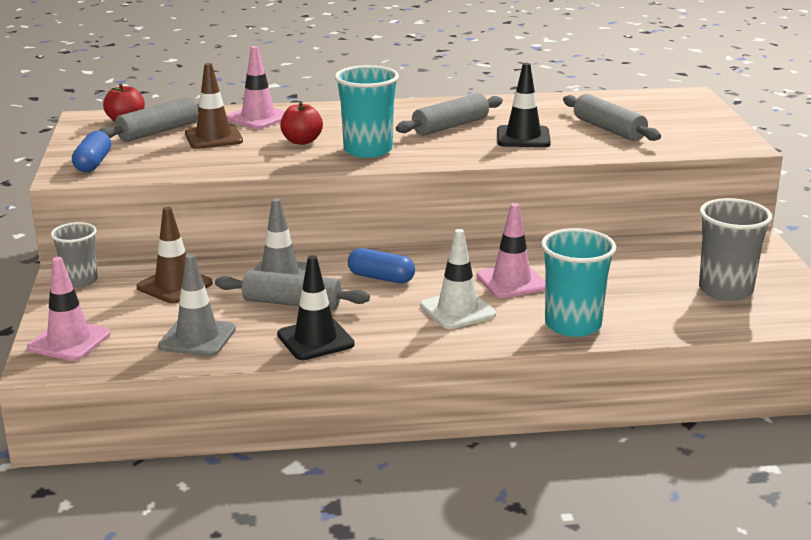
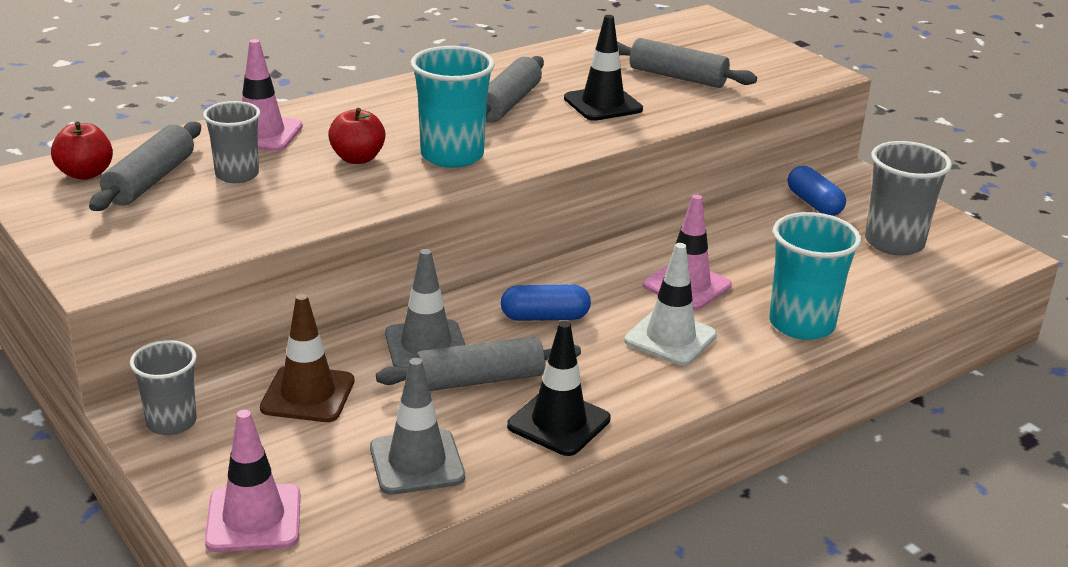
camera: 30 degrees left, 5 degrees up
blue capsule [72,131,111,173] -> blue capsule moved to [788,166,846,216]
brown traffic cone [185,63,243,149] -> grey cup [203,101,260,183]

